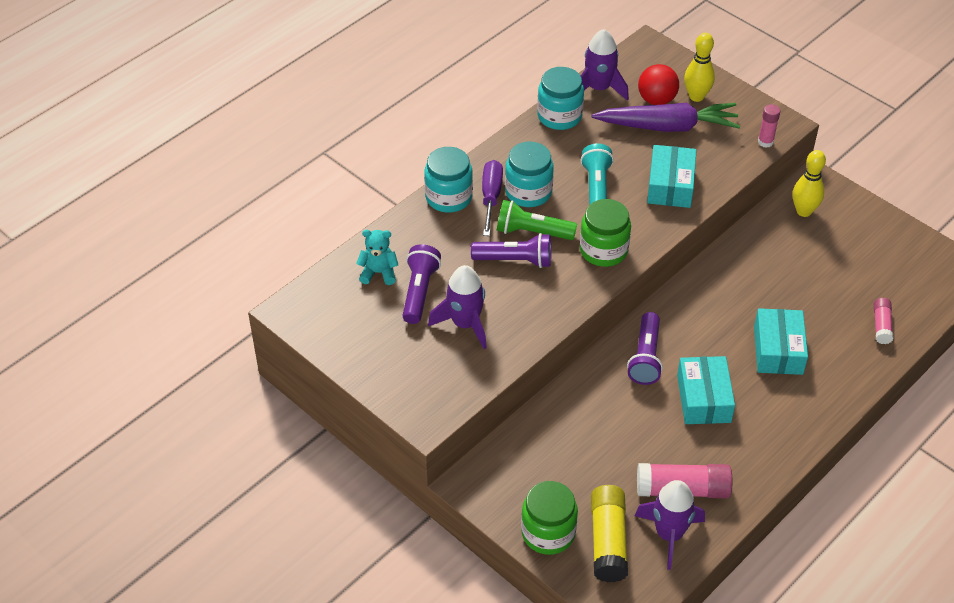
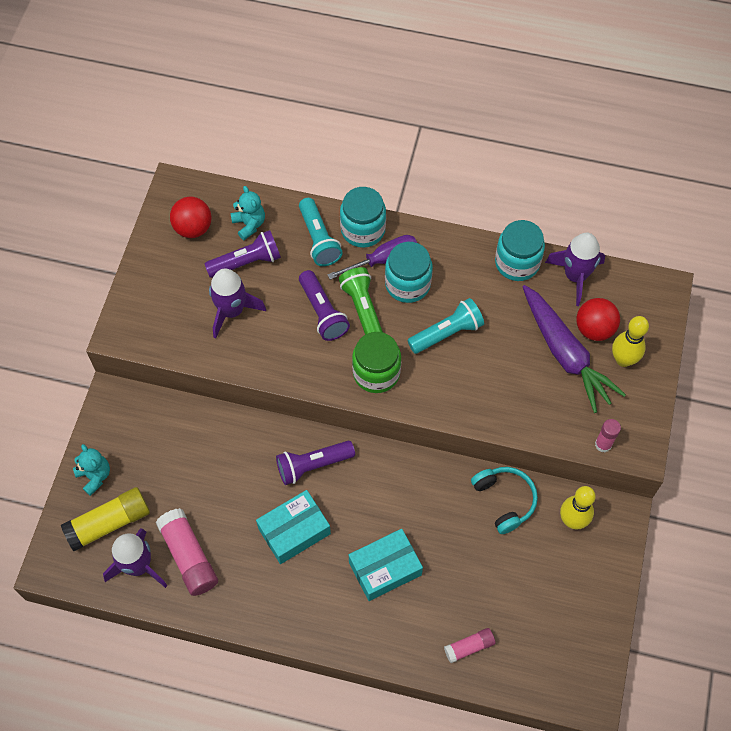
camera: 60 degrees right, 15 degrees up
green jar [521,481,578,555] -> turquoise teddy bear [73,444,110,496]
turquoise box [647,145,697,208] -> none
none -> red ball [170,197,212,238]
none -> turquoise flashlight [299,198,343,266]
none -> turquoise headphones [471,467,538,534]

